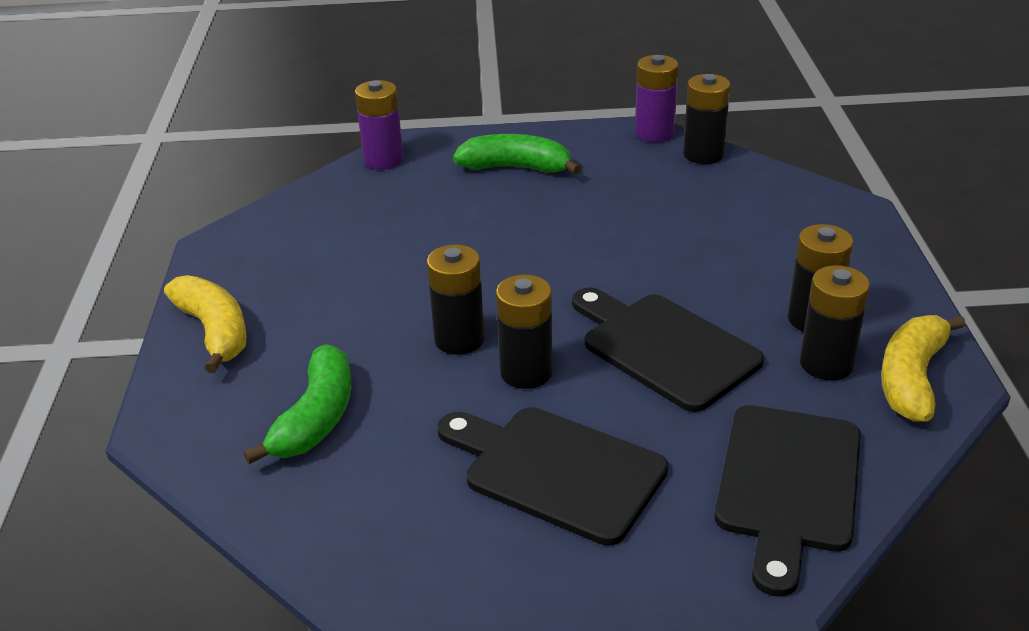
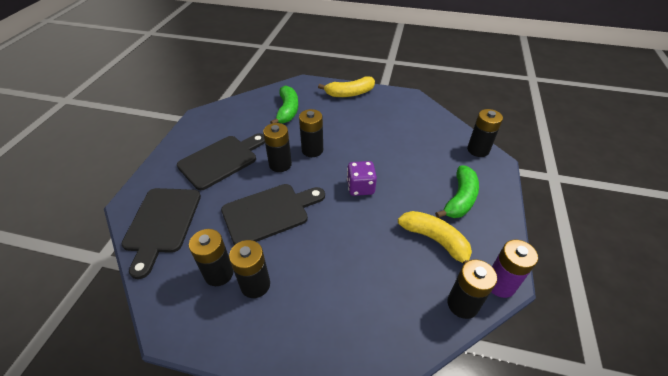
camera: 105 degrees right, 10 degrees up
green banana [243,344,351,464] -> green banana turned 120 degrees counterclockwise [270,86,298,124]
purple battery [355,80,404,169] -> black battery [467,109,503,157]
black cutting board [715,405,861,597] -> black cutting board turned 120 degrees counterclockwise [121,188,201,279]
yellow banana [881,315,966,422] -> yellow banana moved to [398,211,472,264]
none -> purple dice [347,161,377,196]

